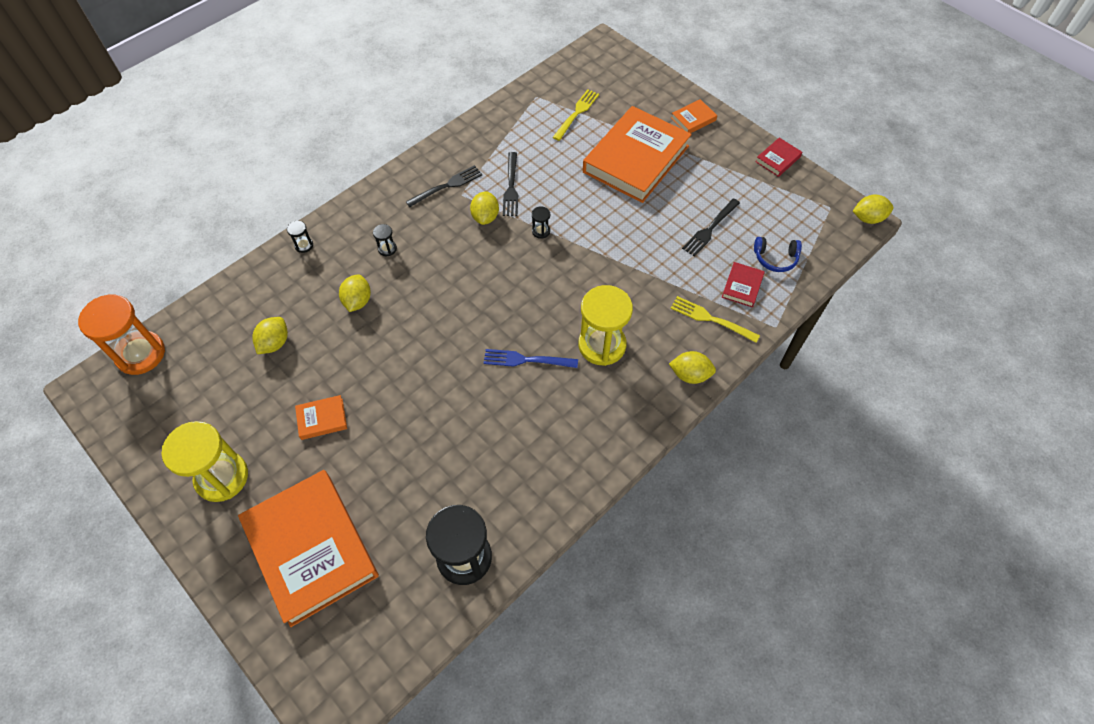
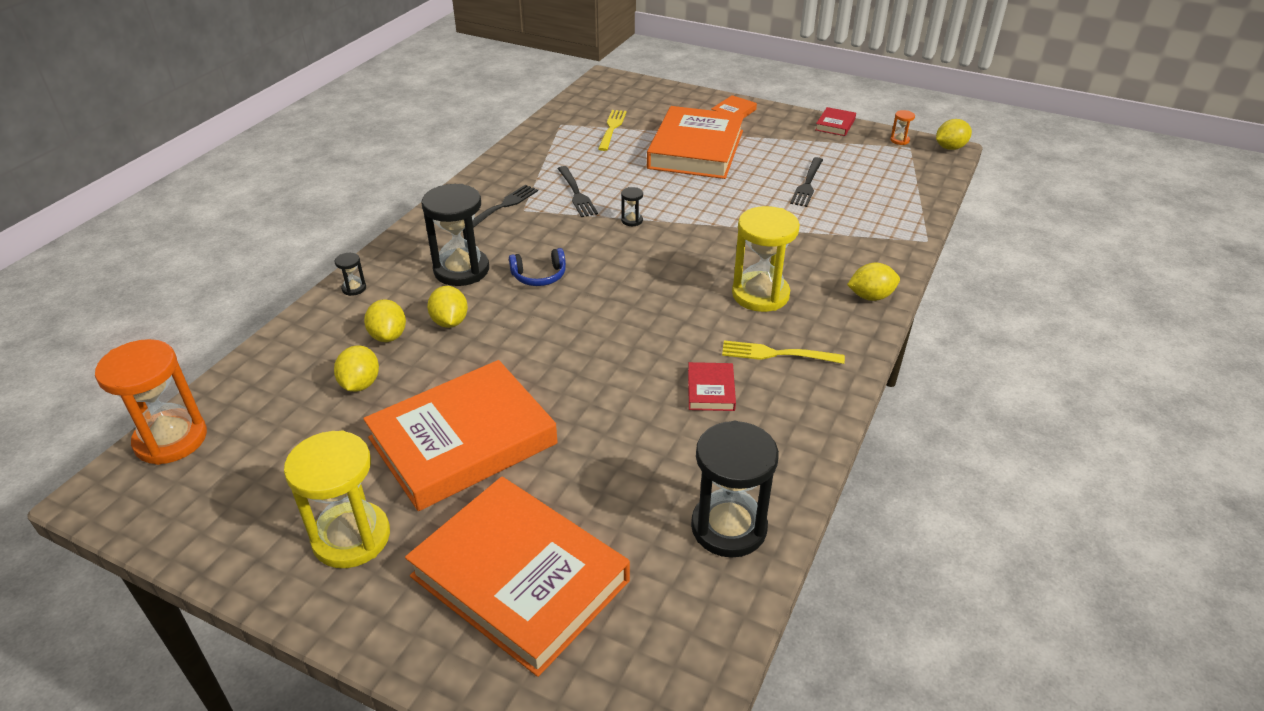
camera: 20 degrees left, 20 degrees down
orange book [295,395,347,440] -> orange book [363,360,558,511], size x2.44
black hourglass [373,224,397,256] -> black hourglass [422,184,489,286], size x2.38
yellow lemon [470,191,499,225] -> yellow lemon moved to [364,299,406,342]
blue fork [484,349,578,368] -> none
yellow fork [670,296,760,343] -> yellow fork moved to [722,341,845,364]
red book [722,262,765,307] -> red book moved to [688,362,736,411]
blue headphones [754,237,802,272] -> blue headphones moved to [509,248,566,286]
none -> orange hourglass [890,110,915,145]

